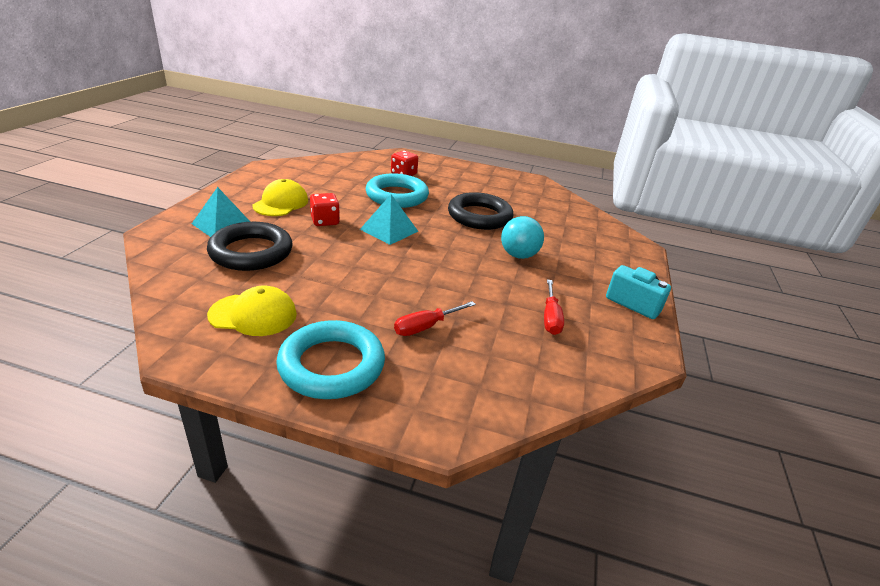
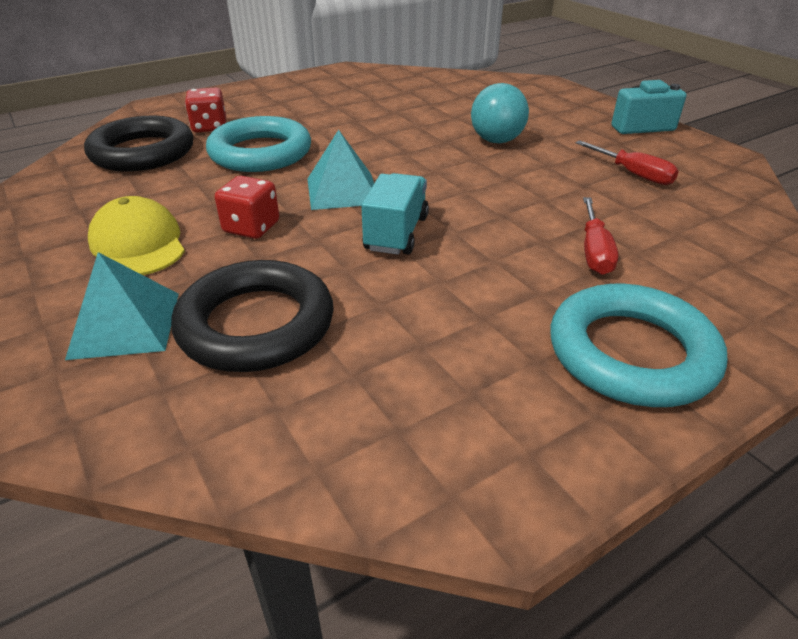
camera: 45 degrees left, 5 degrees up
yellow cap [207,285,297,336] -> none
black ring [448,192,513,230] -> black ring moved to [84,116,193,172]
none -> turquoise truck [361,173,429,255]

